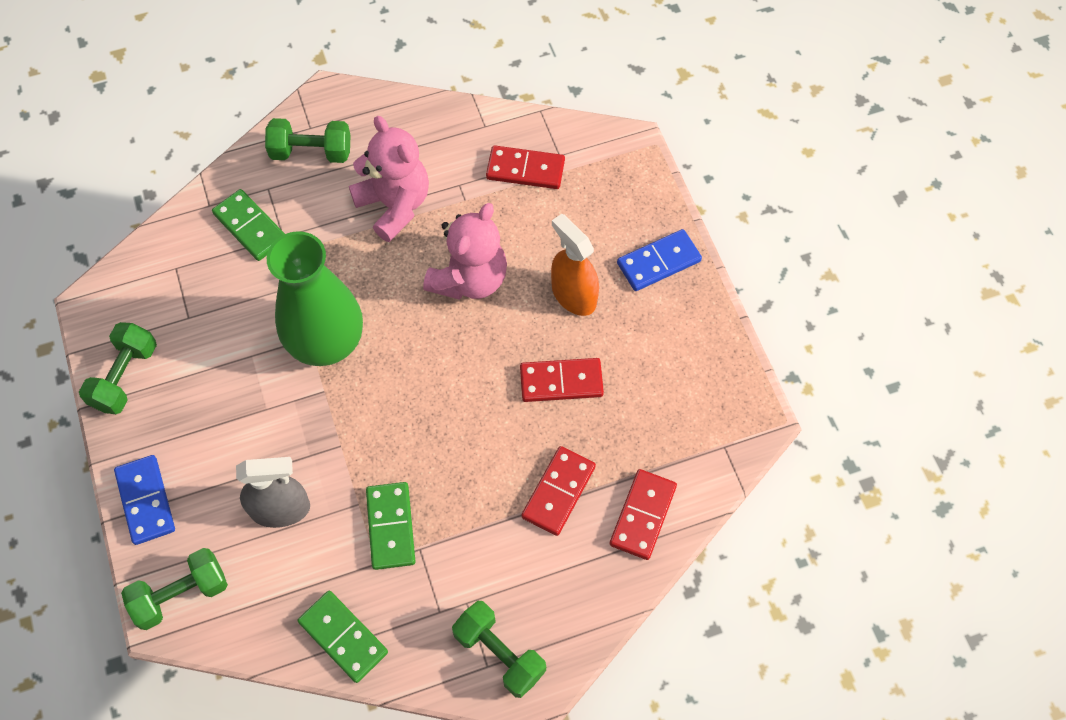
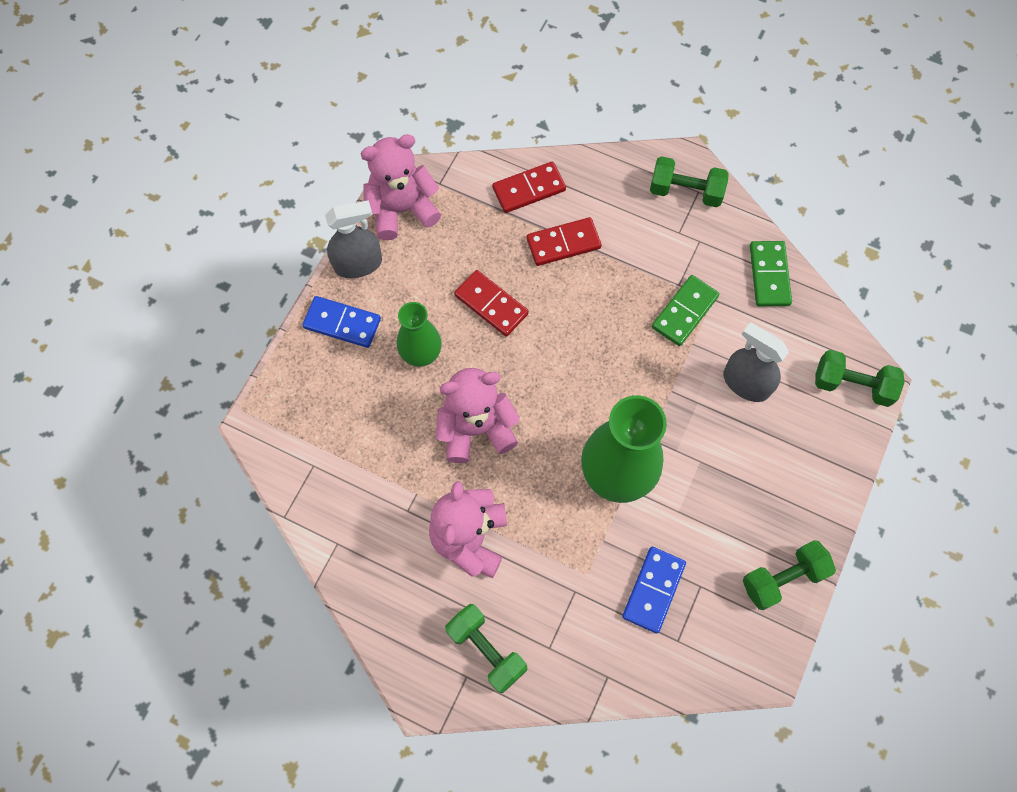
camera: 135 degrees left, 5 degrees up
blue domino [114,455,175,545] -> blue domino moved to [622,547,686,633]
green domino [212,189,285,261] -> none
green dumbbell [452,601,546,698] -> green dumbbell turned 75 degrees counterclockwise [650,156,729,207]
red domino [486,145,565,189] -> none
orange spray bottle [551,214,599,316] -> green vase [397,302,442,367]
none -> grey spray bottle [325,200,382,278]
none -> pink teddy bear [360,134,441,240]

